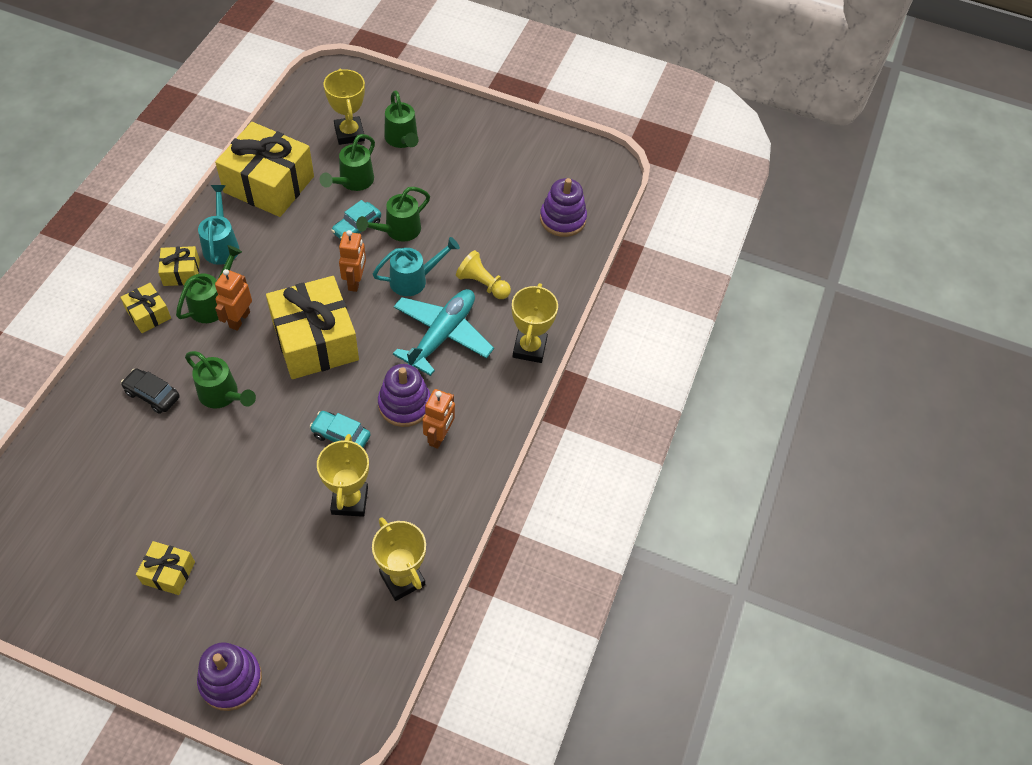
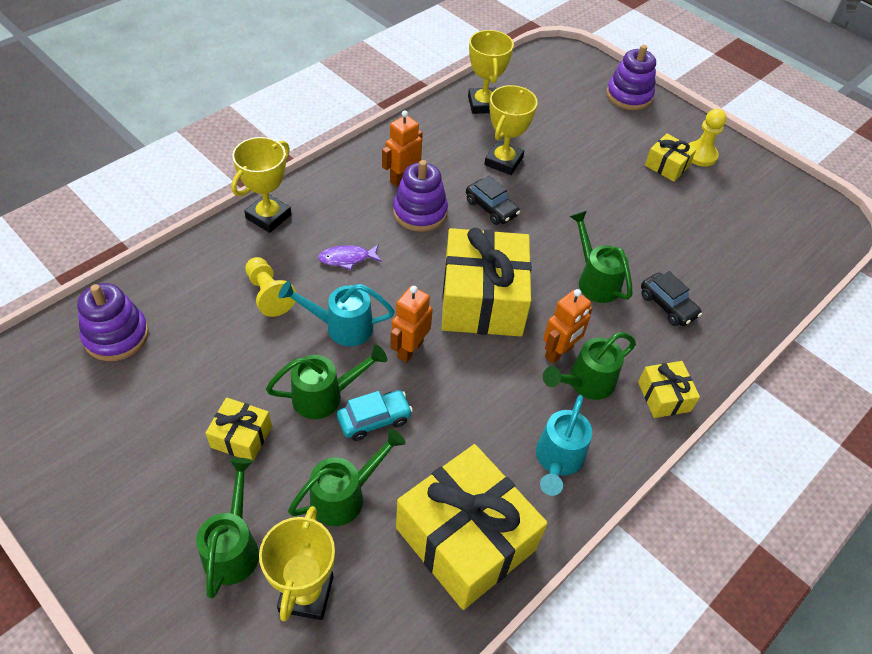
camera: 155 degrees left, 5 degrees down
yellow gift [158,246,200,286] -> yellow gift moved to [206,398,272,461]
turquoise car [310,411,370,448] -> black car [466,176,520,225]
turquoise plane [393,289,494,376] -> purple fish [318,244,382,270]
none -> yellow pawn [689,109,727,167]

